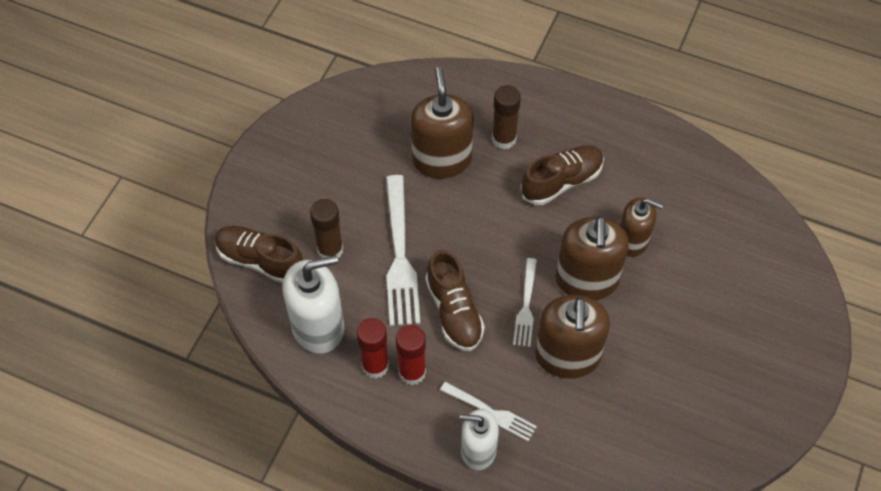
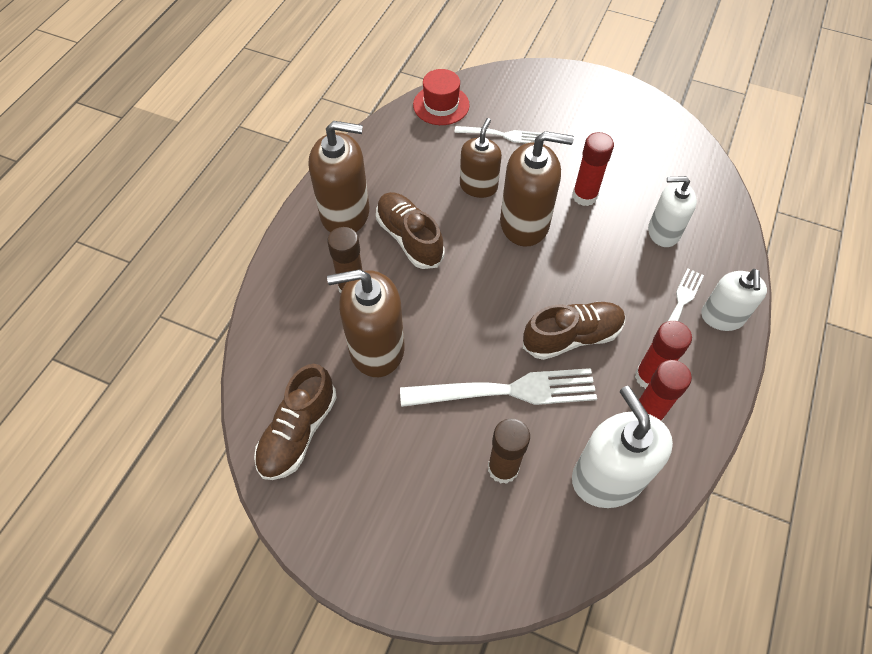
camera: 90 degrees left, 0 degrees up
brown shoe [215,226,303,283] -> brown shoe moved to [254,364,337,480]
white fork [513,258,537,347] -> white fork moved to [454,126,542,143]
brown soap dispenser [535,295,610,379] -> brown soap dispenser moved to [309,121,369,233]
none -> red hat [413,69,470,125]
none -> red glue stick [572,132,614,206]
none -> white soap dispenser [648,176,697,247]

